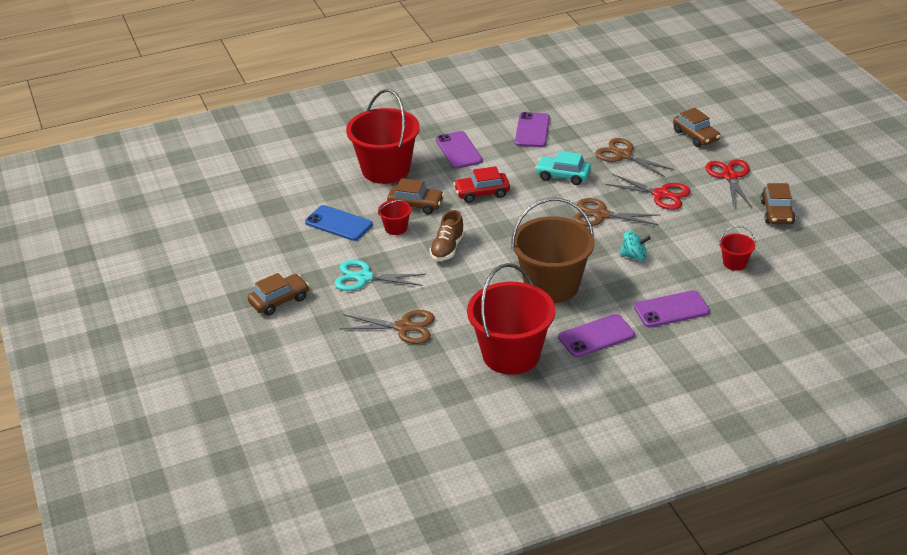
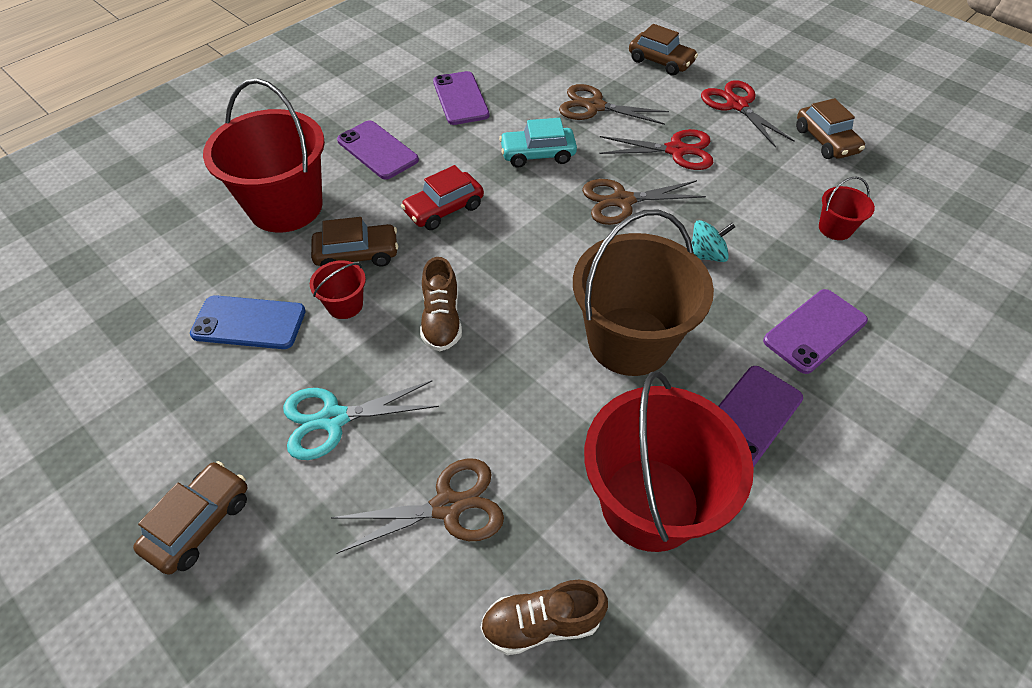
camera: 25 degrees left, 15 degrees up
none -> brown shoe [480,580,608,655]

